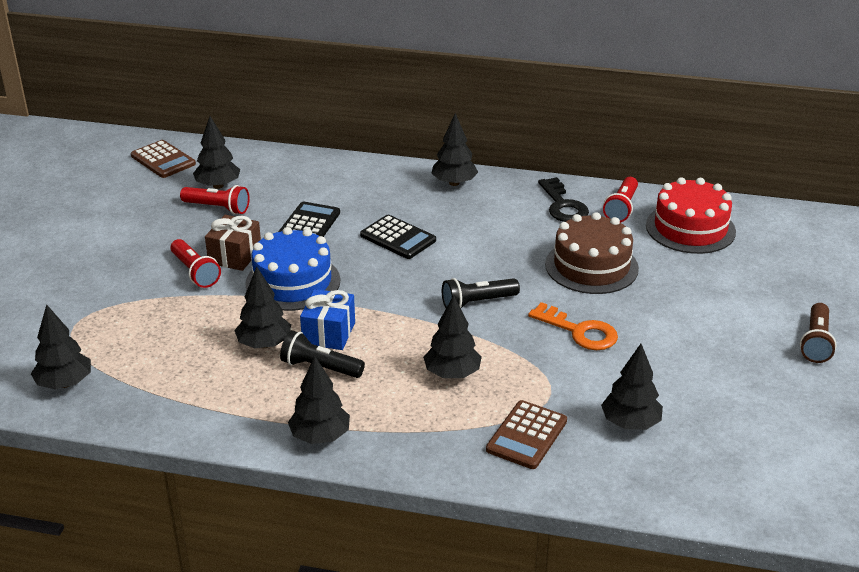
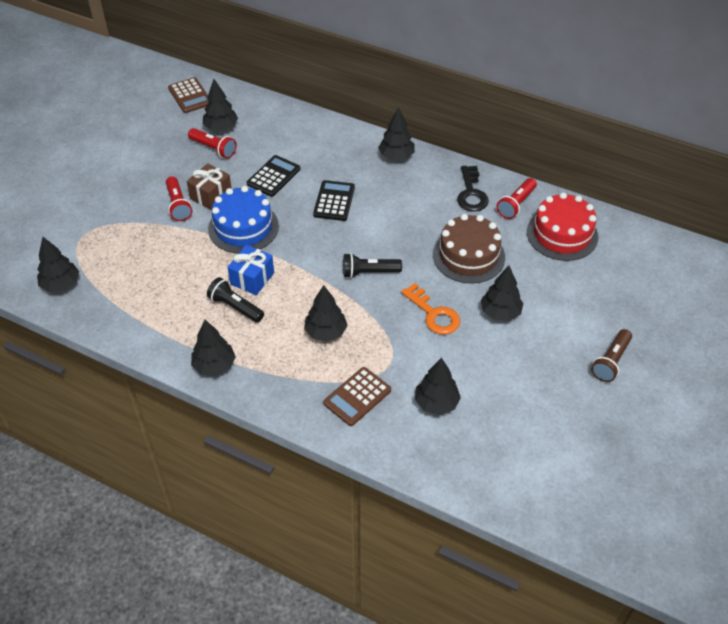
camera: 15 degrees right, 15 degrees up
black tree [234,267,291,348] -> black tree moved to [481,266,523,321]
black calculator [360,215,436,259] -> black calculator turned 135 degrees counterclockwise [313,180,355,221]

